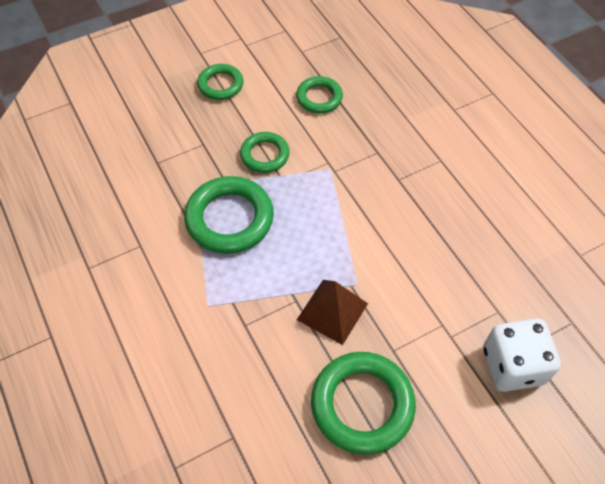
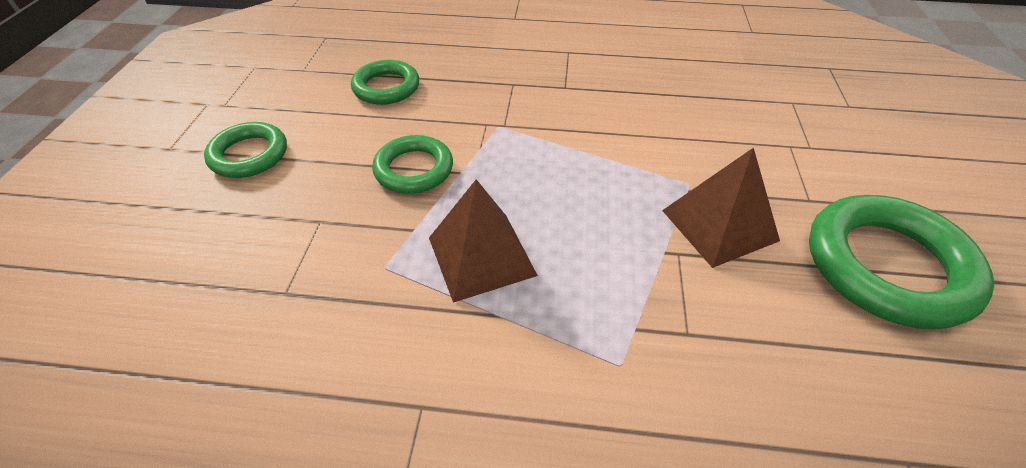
camera: 55 degrees left, 10 degrees down
green ring [184,176,274,254] -> brown pyramid [429,179,538,303]
white dice [483,318,561,392] -> none

